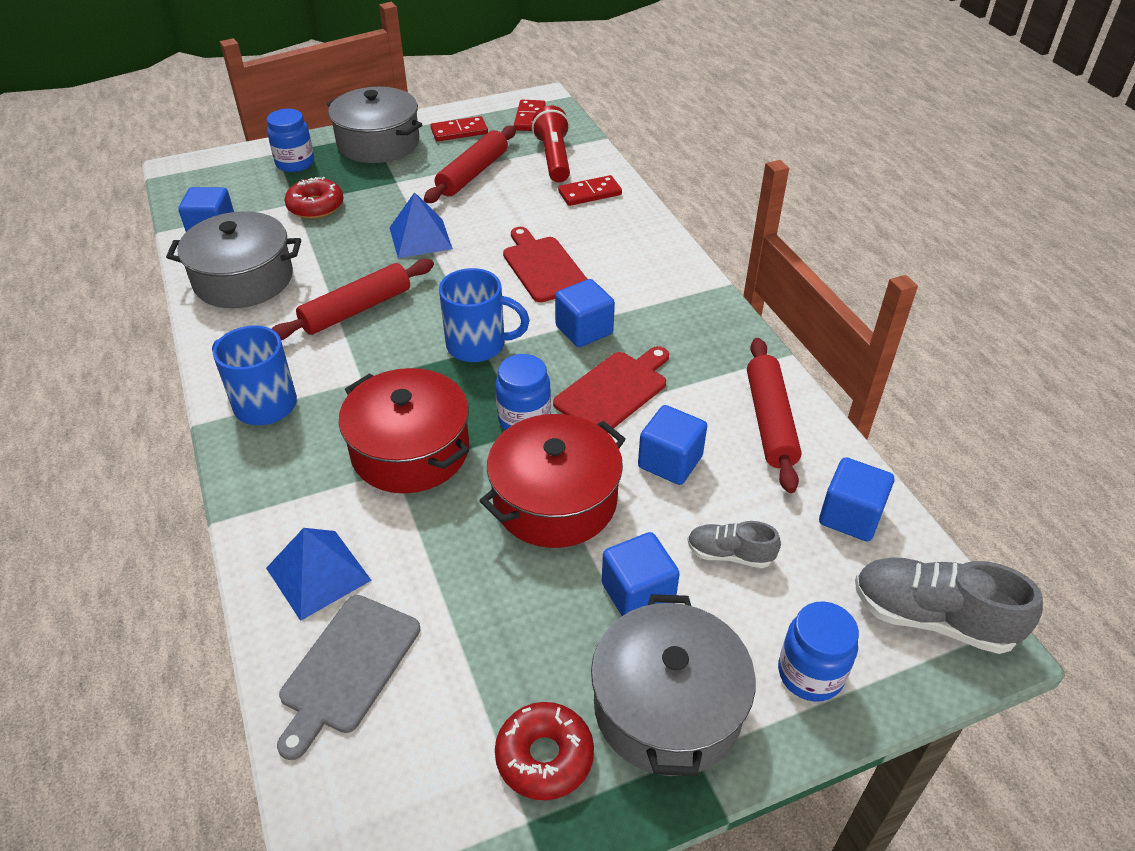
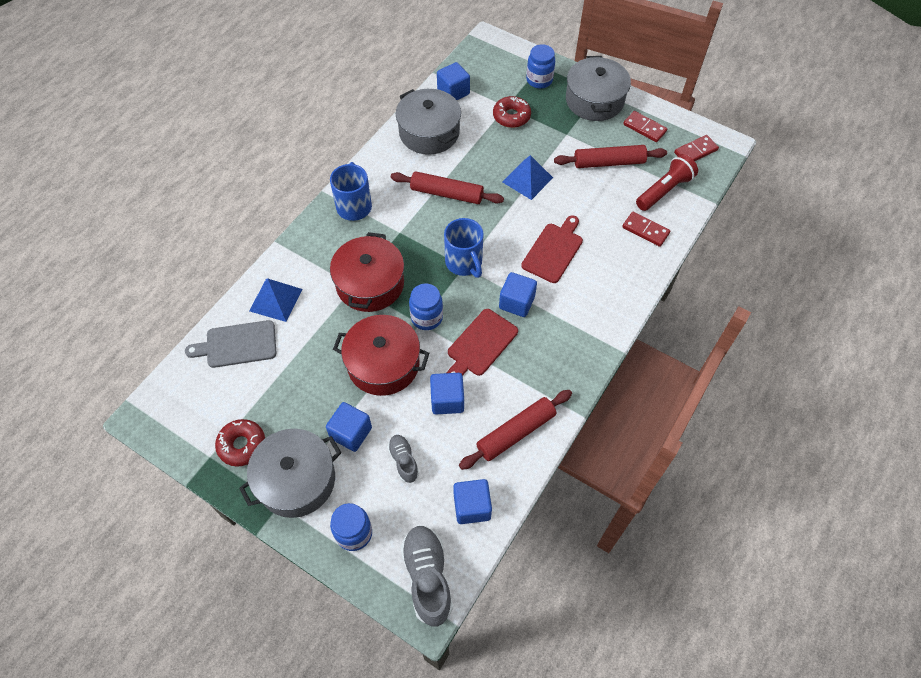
camera: 55 degrees right, 15 degrees up
red cutting board [553,346,669,433] -> red cutting board turned 120 degrees clockwise [447,309,518,376]

